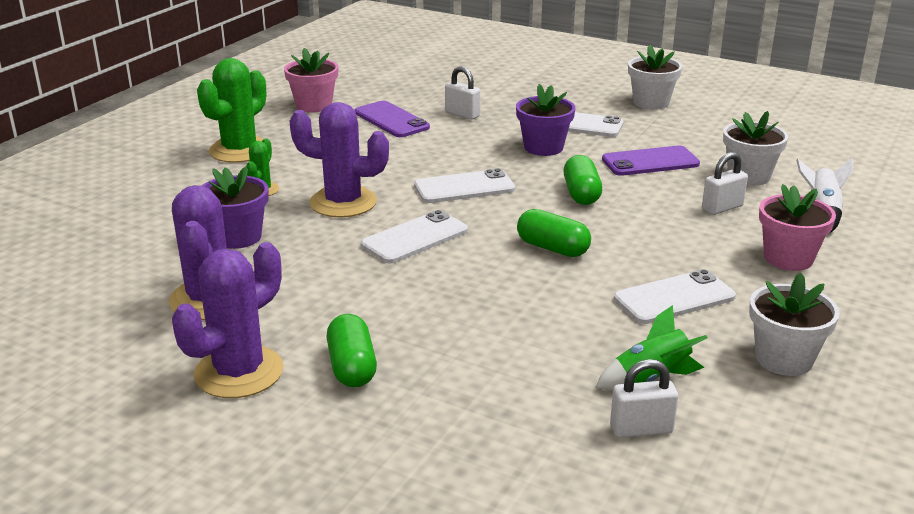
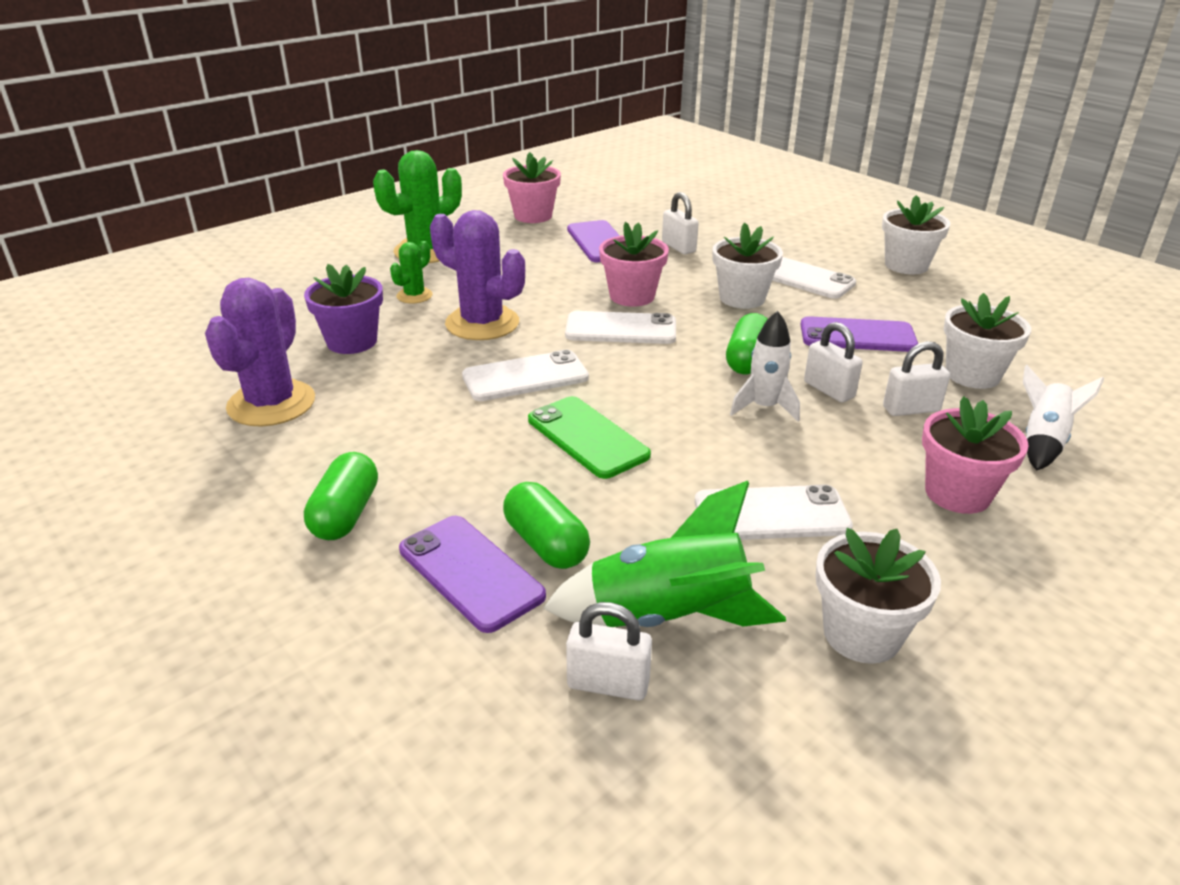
camera: 20 degrees right, 5 degrees up
purple cactus [172,242,284,398] -> none
purple flower pot [516,84,575,156] -> white flower pot [712,223,783,309]
green capsule [517,209,591,257] -> green capsule moved to [503,482,590,569]
green rocket [595,305,708,390] -> green rocket [543,481,786,627], size x1.56
none -> purple phone [399,516,546,633]
none -> green phone [528,396,651,479]
none -> pink flower pot [599,222,669,307]
none -> white rocket [730,311,800,421]
none -> white padlock [804,322,863,402]

